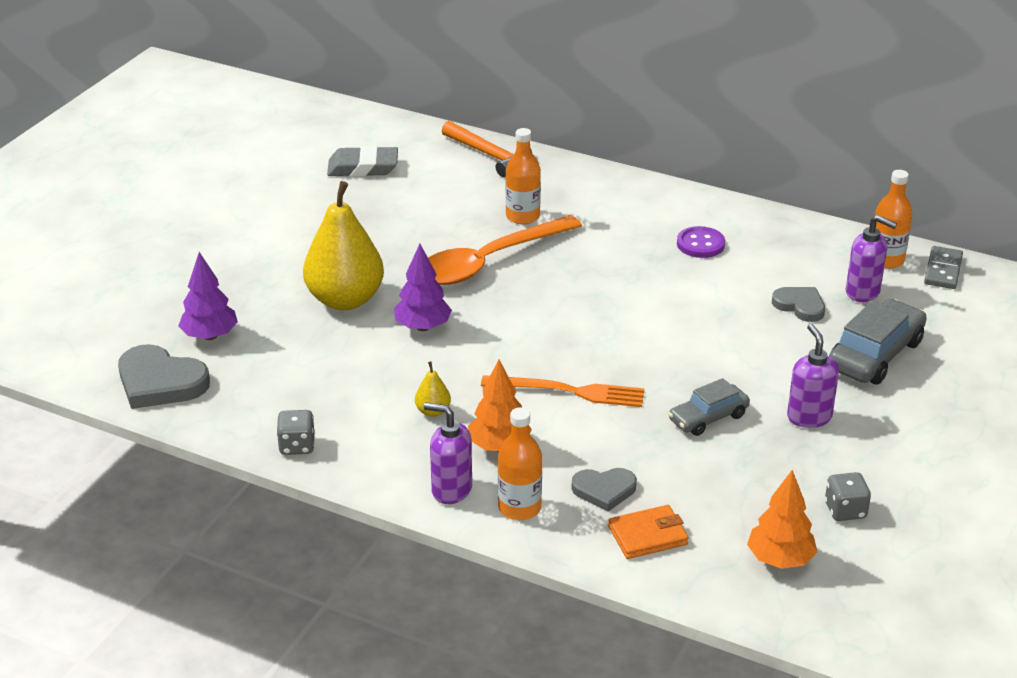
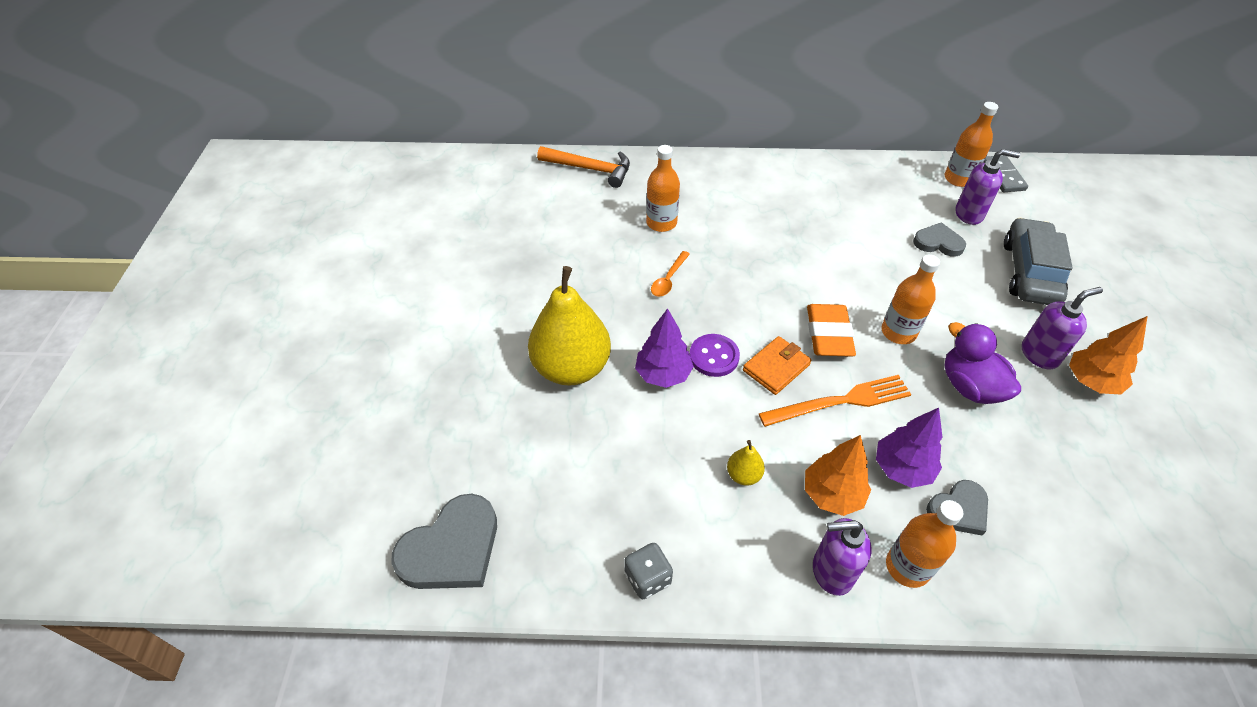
camera: 25 degrees left, 15 degrees up
grey heart [118,344,210,409] -> grey heart turned 45 degrees counterclockwise [391,494,497,589]
purple tree [178,252,238,340] -> purple tree moved to [876,408,942,488]
grey eraser [327,146,398,177] -> none
orange spoon [428,215,582,285] -> orange spoon [651,251,690,297], size x0.40
orange wallet [608,505,689,559] -> orange wallet moved to [743,336,812,395]
grey car [668,378,750,436] -> purple duck [944,322,1021,404]
purple button [677,226,725,258] -> purple button moved to [690,334,740,377]
orange tree [747,470,817,569] -> orange tree moved to [1069,316,1147,394]
purple soap dispenser [787,324,839,428] -> purple soap dispenser turned 105 degrees clockwise [1022,287,1103,369]
grey dice [825,472,871,521] -> none
none -> orange eraser [807,304,856,357]
none -> orange bottle [881,254,940,344]

